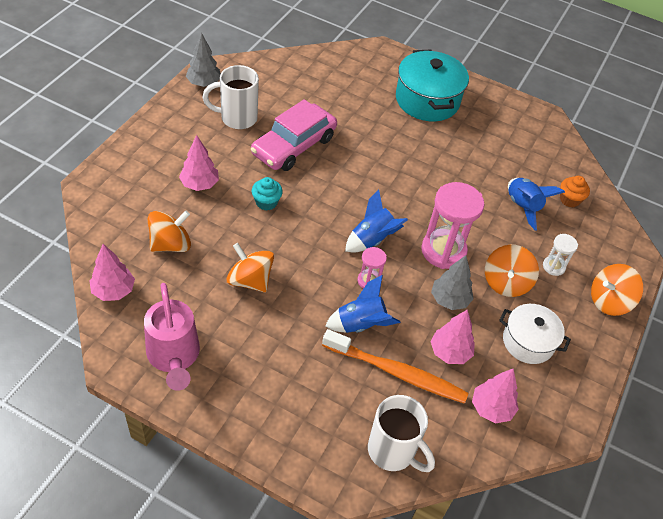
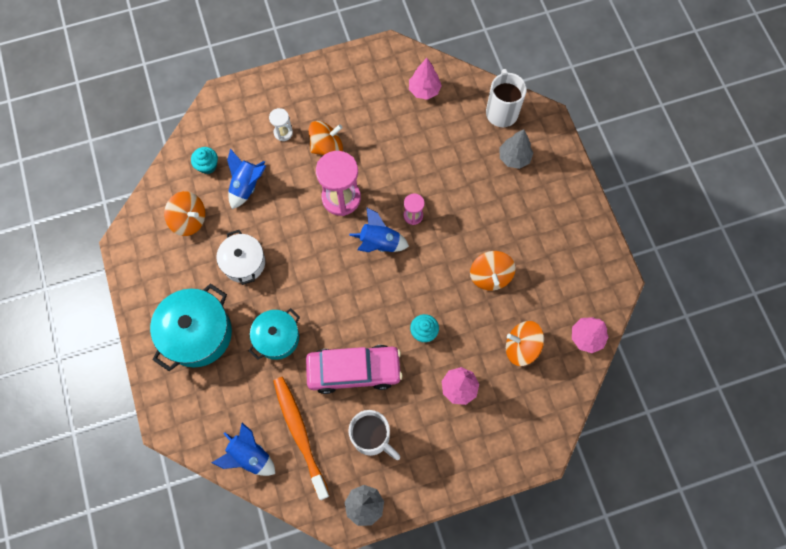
camera: 130 degrees left, 20 degrees up
pink watering can [144,283,200,391] -> none
orange toothbrush [322,329,469,404] -> orange toothbrush moved to [273,377,330,500]
blue rocket [325,275,400,333] -> blue rocket moved to [211,423,275,476]
pink tree [430,310,475,364] -> none
grey tree [431,255,474,310] -> grey tree moved to [499,129,533,169]
white pot [499,304,571,364] -> white pot moved to [216,230,265,285]
orange cupcake [560,176,590,208] -> turquoise cupcake [191,147,218,174]
orange spinning top [591,264,643,316] -> orange spinning top moved to [164,191,205,236]
none -> turquoise pot [249,308,300,360]

